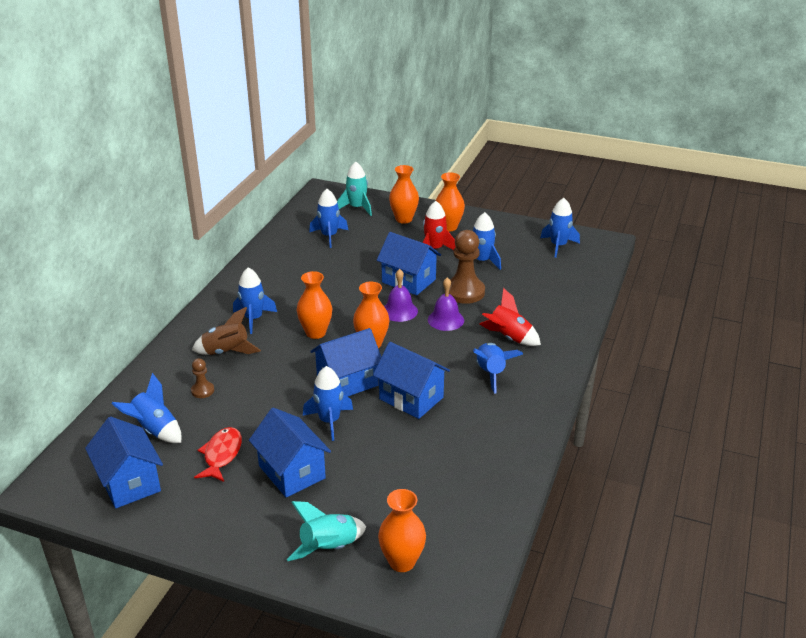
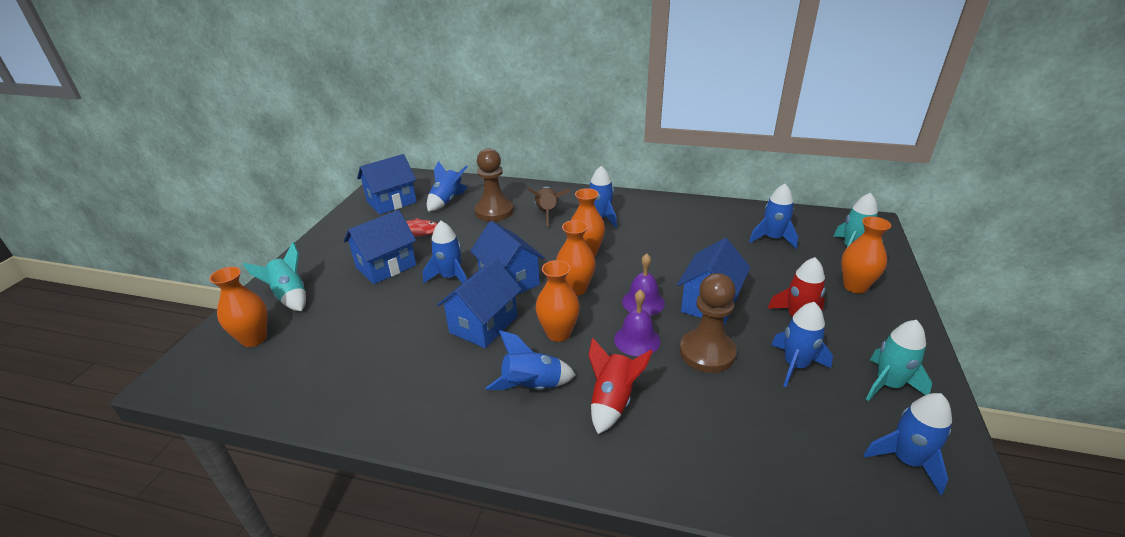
camera: 85 degrees right, 0 degrees up
brown pawn [191,358,214,398] -> brown pawn [475,148,513,221], size x2.04
orange vase [436,172,465,232] -> orange vase moved to [536,260,580,342]
none -> turquoise rocket [866,320,932,401]

